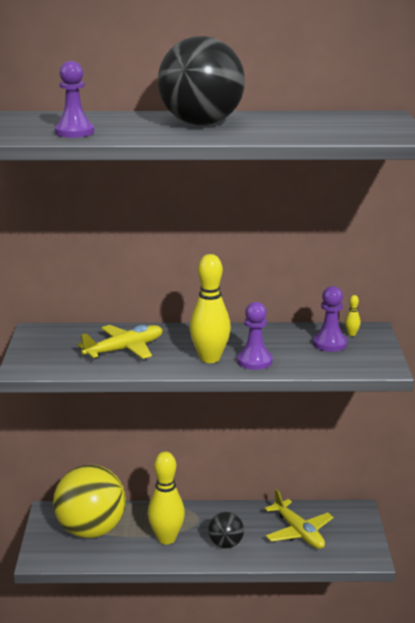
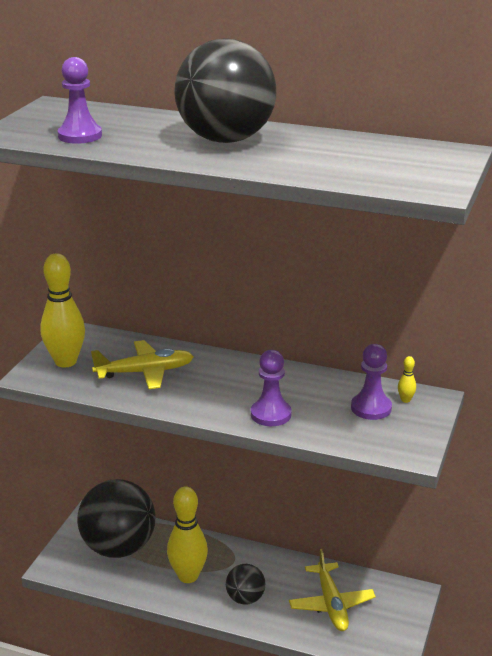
camera: 20 degrees right, 5 degrees up
yellow ball [53,465,126,538] -> black ball [77,479,156,558]
yellow bowling pin [189,254,231,363] -> yellow bowling pin moved to [41,253,85,368]

